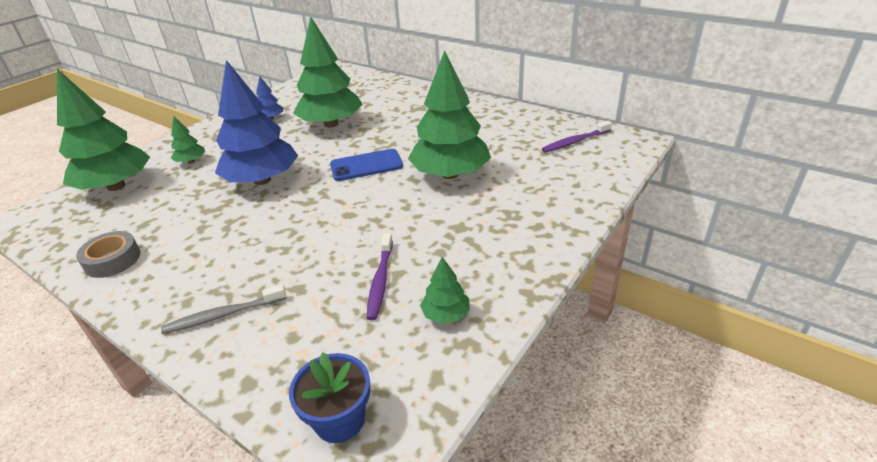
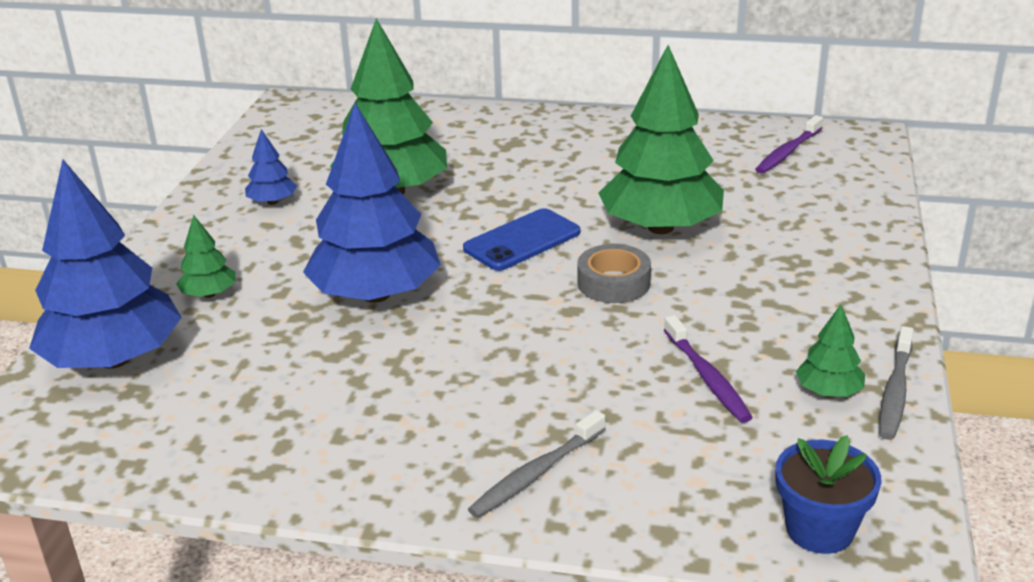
camera: 25 degrees left, 5 degrees down
green tree [57,69,150,191] -> blue tree [29,160,182,369]
grey tape [76,231,140,278] -> grey tape moved to [577,244,651,303]
none -> grey toothbrush [879,326,914,440]

